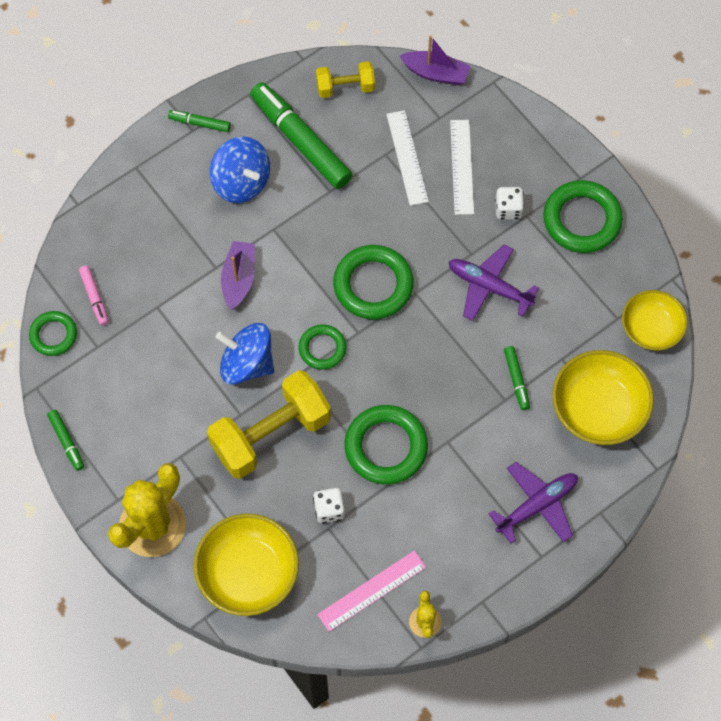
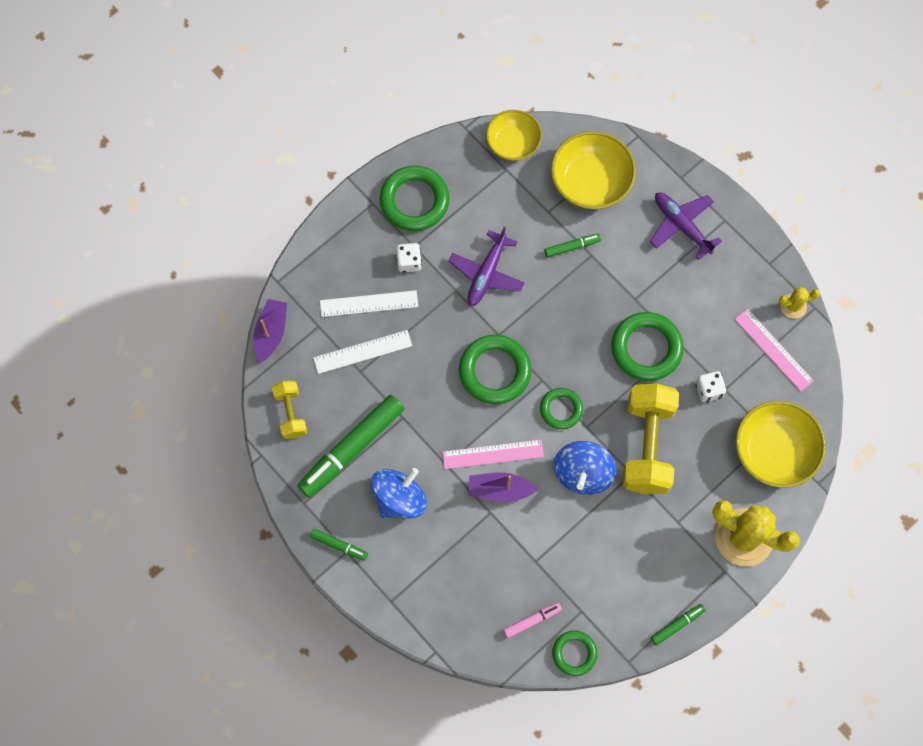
camera: 95 degrees left, 5 degrees up
green marker [168,110,231,132] -> green marker turned 75 degrees counterclockwise [310,529,368,561]
yellow dumbbell [207,370,331,479] -> yellow dumbbell turned 45 degrees clockwise [622,383,679,494]
none -> pink ruler [442,440,544,469]

